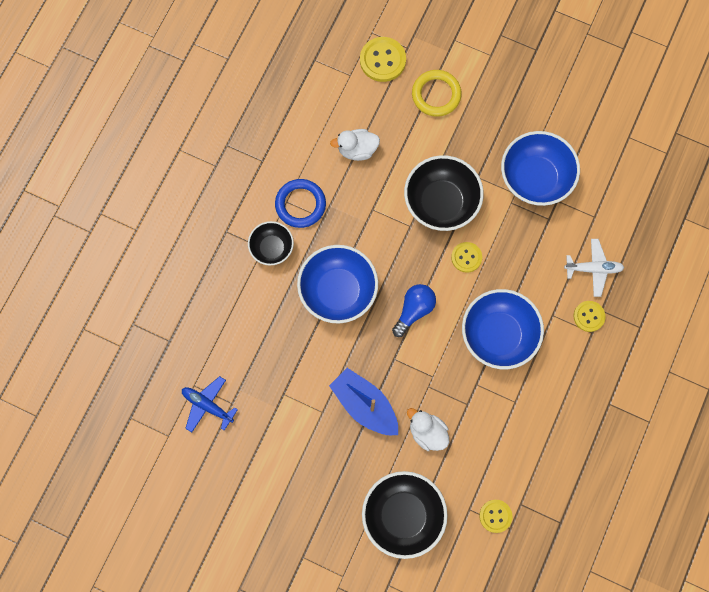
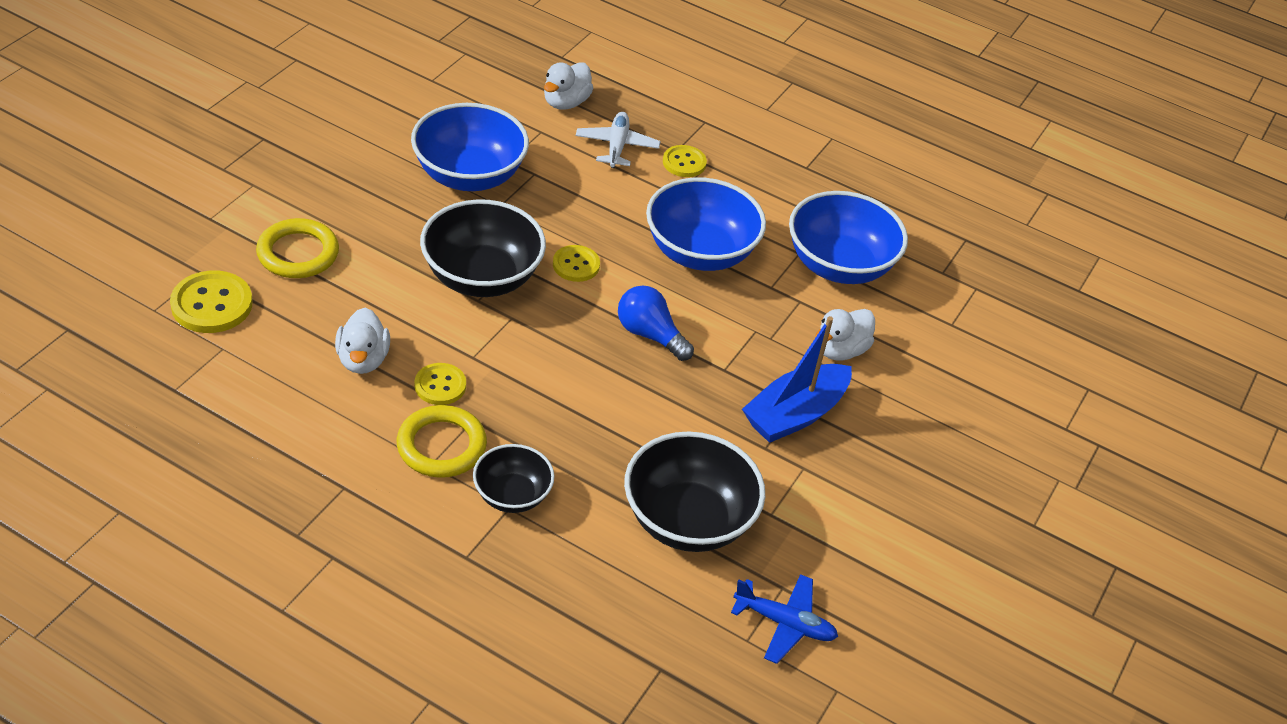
camera: 90 degrees left, 30 degrees down
blue plane [182,376,238,432] -> blue plane turned 105 degrees counterclockwise [731,574,838,664]
blue ring [275,179,326,228] -> yellow ring [397,405,487,478]
blue bowl [297,245,378,324] -> blue bowl moved to [789,191,908,284]
black bowl [362,471,448,559] -> black bowl moved to [624,431,765,552]
yellow button [479,500,512,533] -> yellow button moved to [414,363,466,405]
none -> white duck [544,62,593,110]

